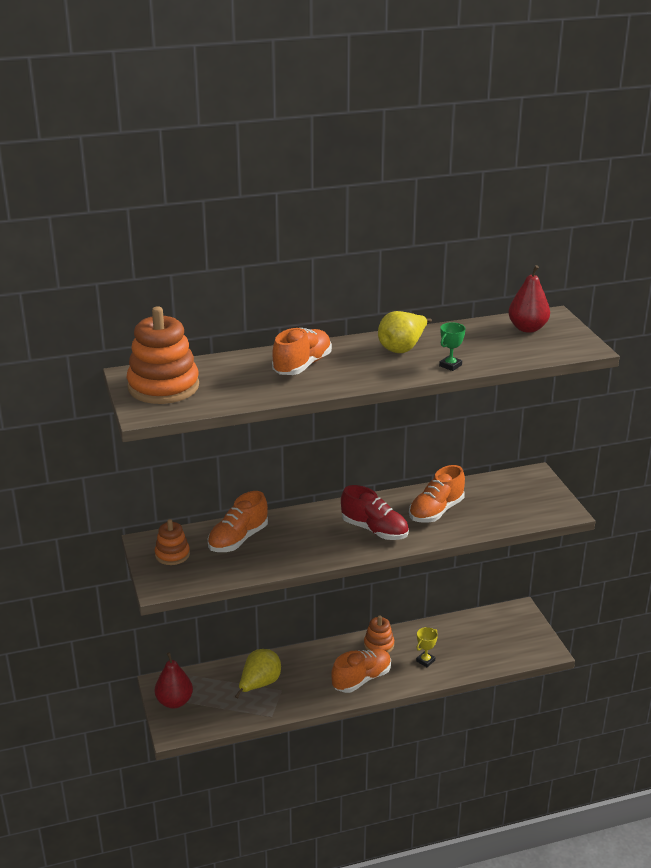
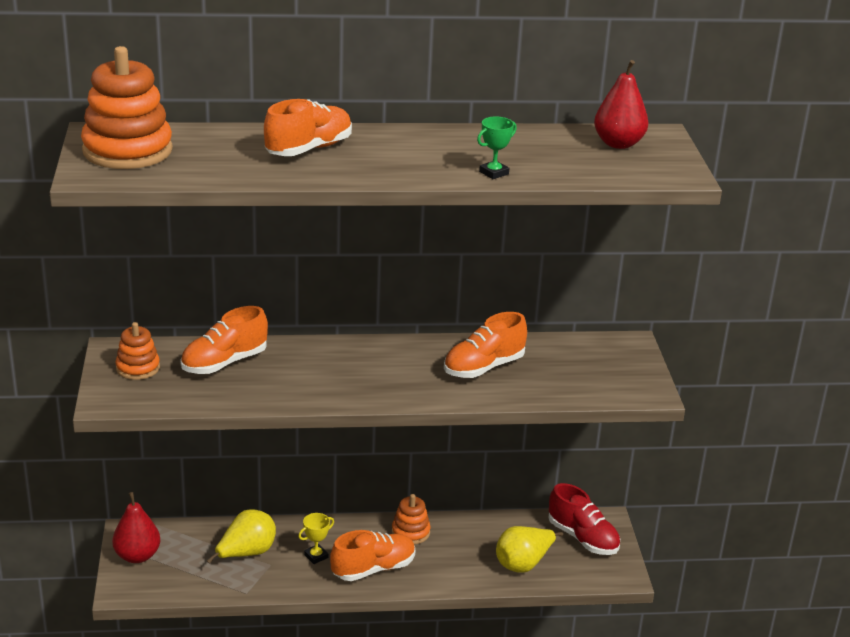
camera: 10 degrees right, 0 degrees up
red shoe [341,485,409,540] -> red shoe moved to [548,483,620,555]
yellow pear [378,311,432,353] -> yellow pear moved to [496,526,563,573]
yellow trophy [416,627,438,667] -> yellow trophy moved to [298,513,334,564]

